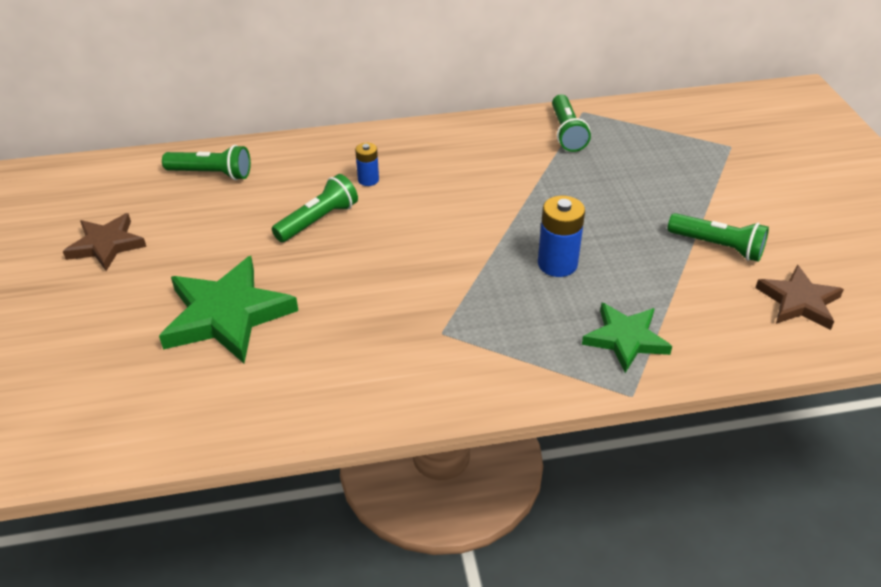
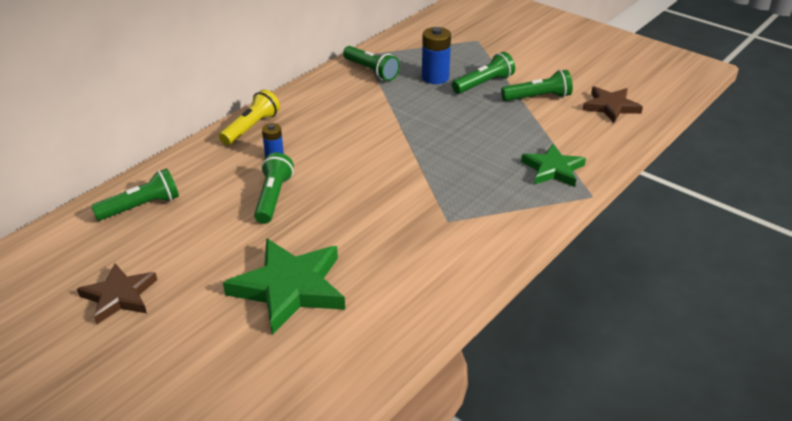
camera: 40 degrees left, 5 degrees down
blue battery [538,196,585,277] -> blue battery moved to [422,27,451,84]
none -> yellow flashlight [219,89,280,145]
none -> green flashlight [452,52,515,94]

